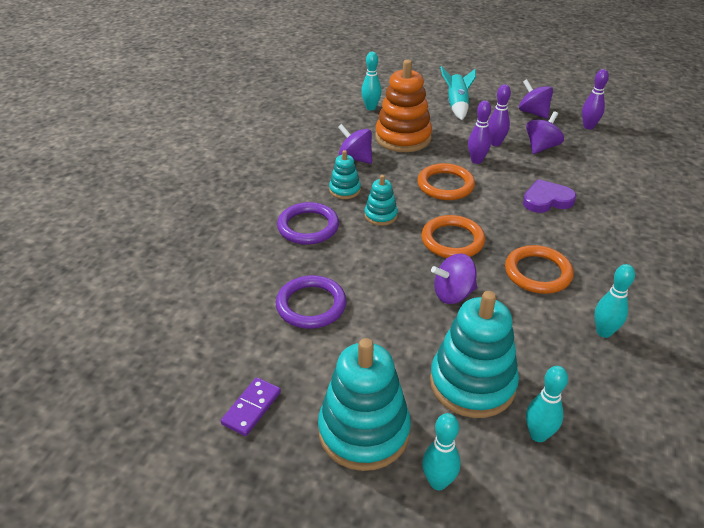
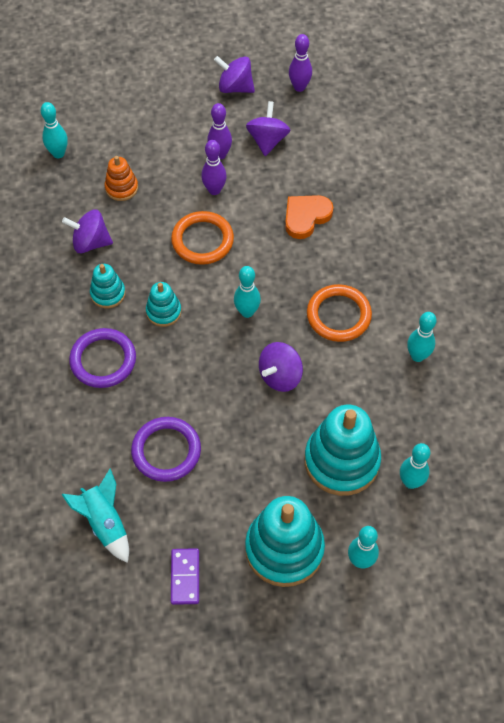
camera: 30 degrees left, 20 degrees up
orange stacking toy [375,59,432,152] -> orange stacking toy [105,156,138,201], size x0.51
orange ring [421,215,485,258] -> turquoise bowling pin [234,266,261,318]
turquoise rocket [440,66,476,120] -> turquoise rocket moved to [62,468,129,563]
purple heart [523,179,576,213] -> orange heart [285,195,334,239]

